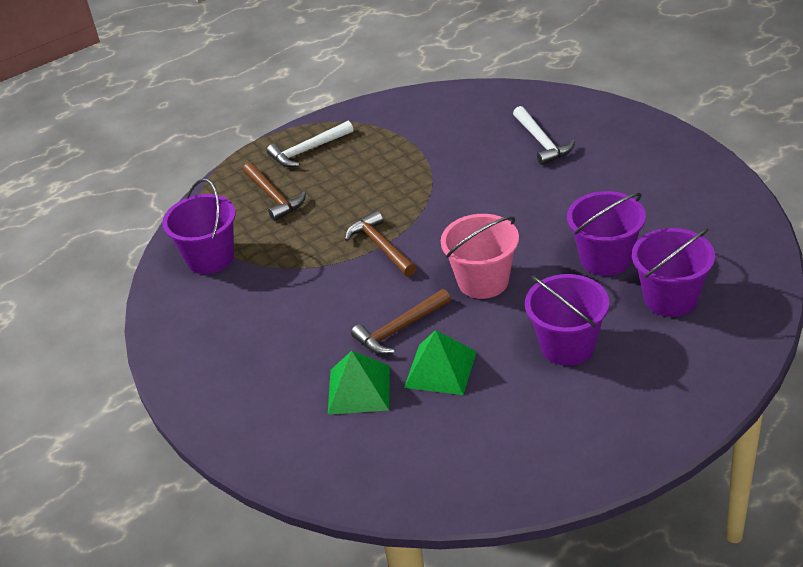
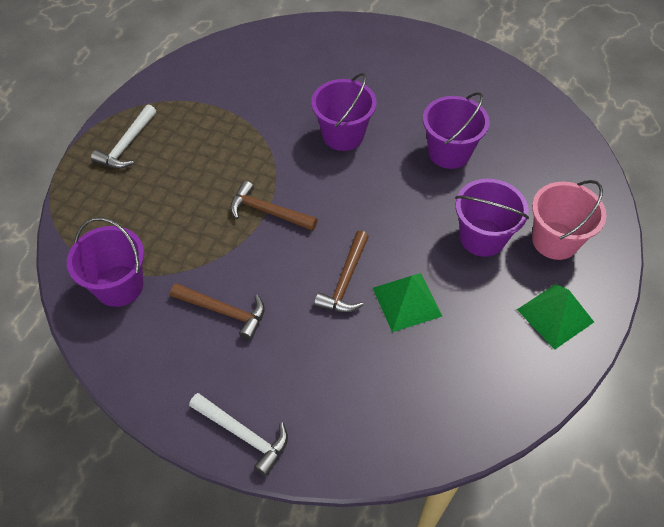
camera: 40 degrees left, 15 degrees up
brown hammer [243,162,306,221] -> brown hammer moved to [170,283,265,341]
green pyramid [328,351,390,415] -> green pyramid moved to [517,284,594,350]
pink bucket [441,214,519,299] -> pink bucket moved to [532,180,607,260]
white hammer [513,106,575,165] -> white hammer moved to [189,393,288,476]
purple bucket [632,228,715,317] -> purple bucket moved to [311,73,377,151]

